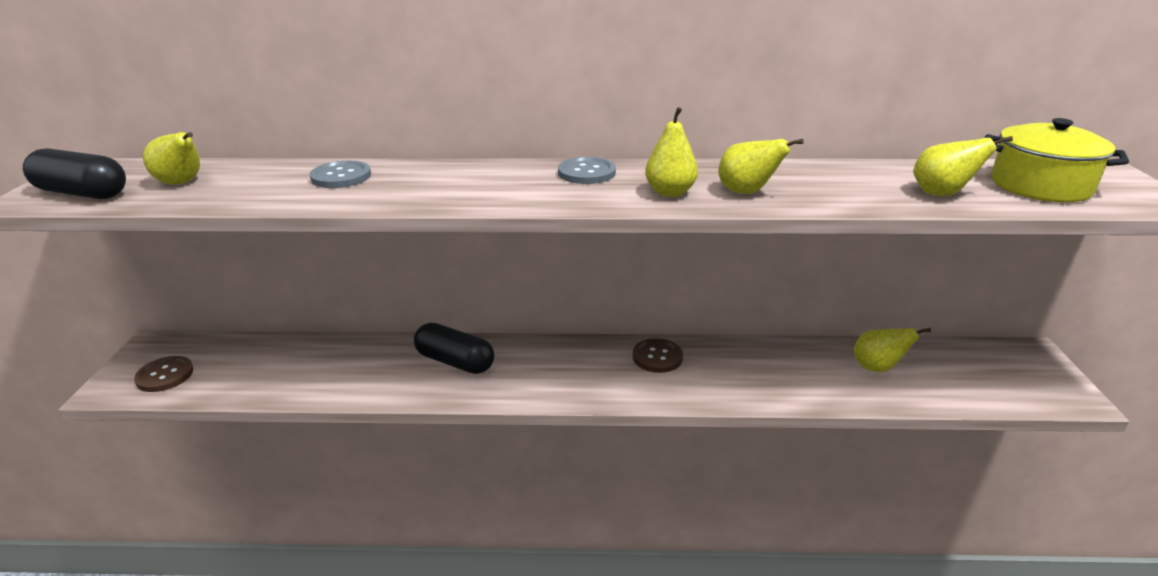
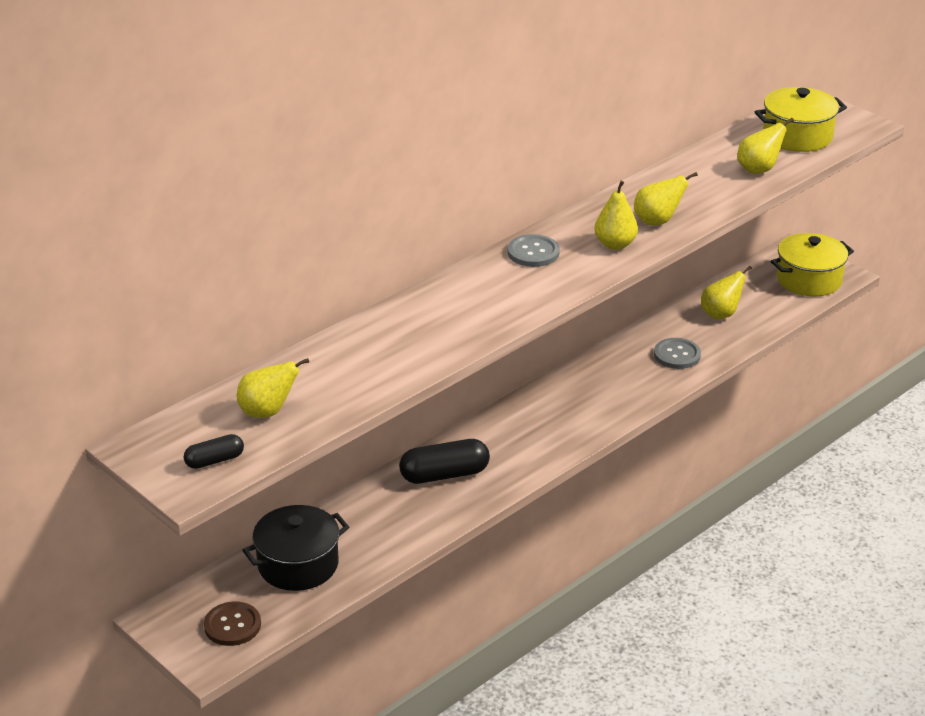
camera: 45 degrees left, 5 degrees up
black capsule [23,148,126,199] -> black capsule [184,434,244,469], size x0.56
grey button [310,161,371,188] -> grey button moved to [654,338,701,369]
brown button [632,338,683,373] -> none
none -> black pot [243,505,349,591]
none -> yellow pot [771,233,854,297]

